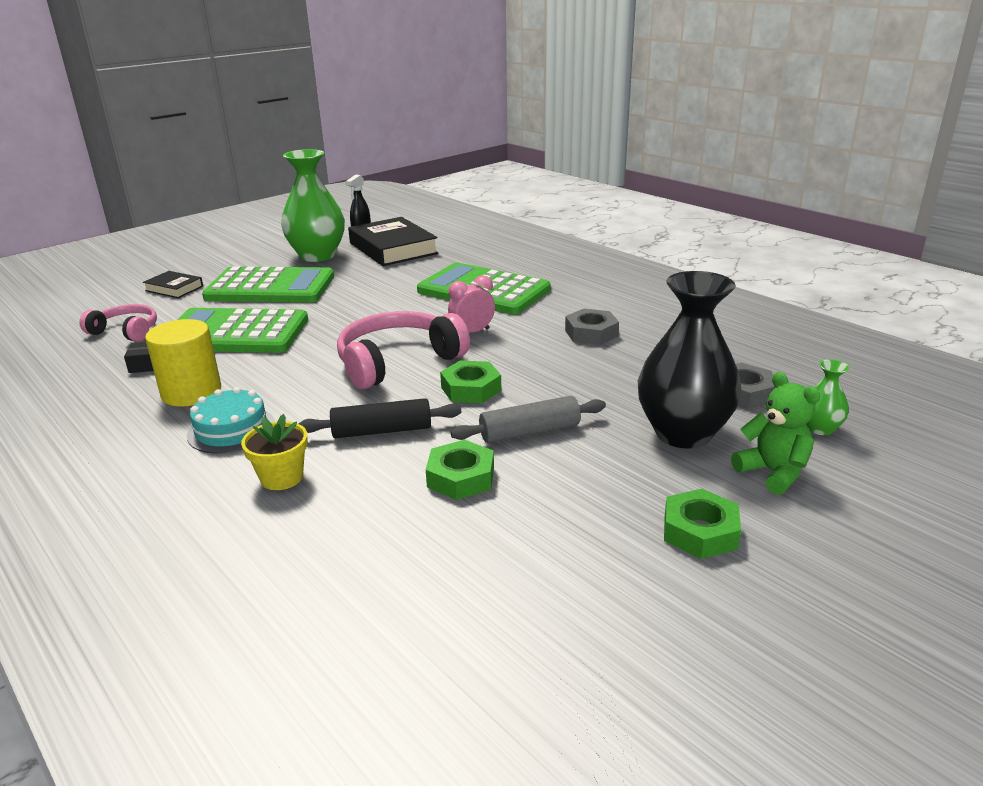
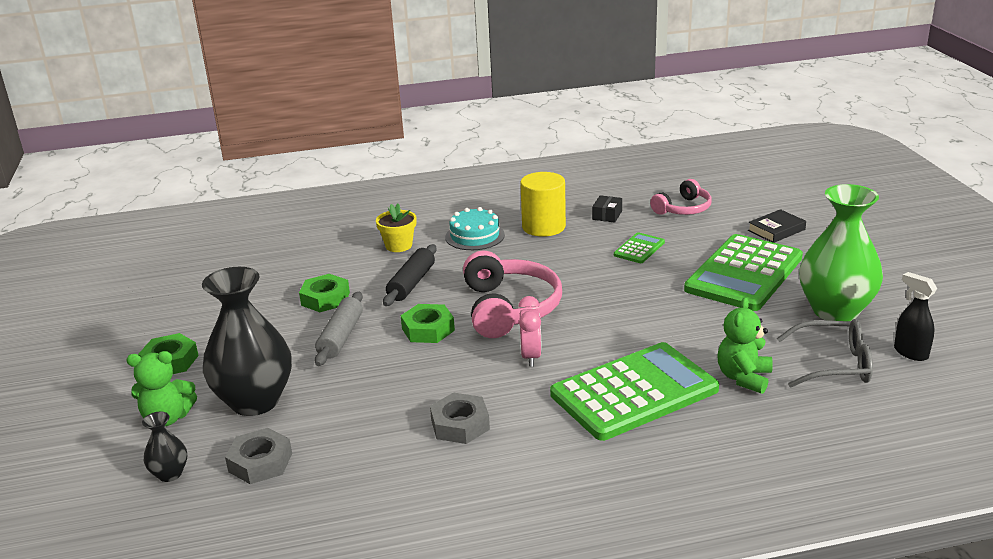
camera: 120 degrees right, 0 degrees up
green calculator [177,308,308,353] -> green calculator [614,232,665,263], size x0.44
black book [348,217,438,266] -> grey glasses [777,319,873,387]
green vase [807,359,849,435] -> black vase [142,412,187,482]
none -> green teddy bear [717,298,773,394]

